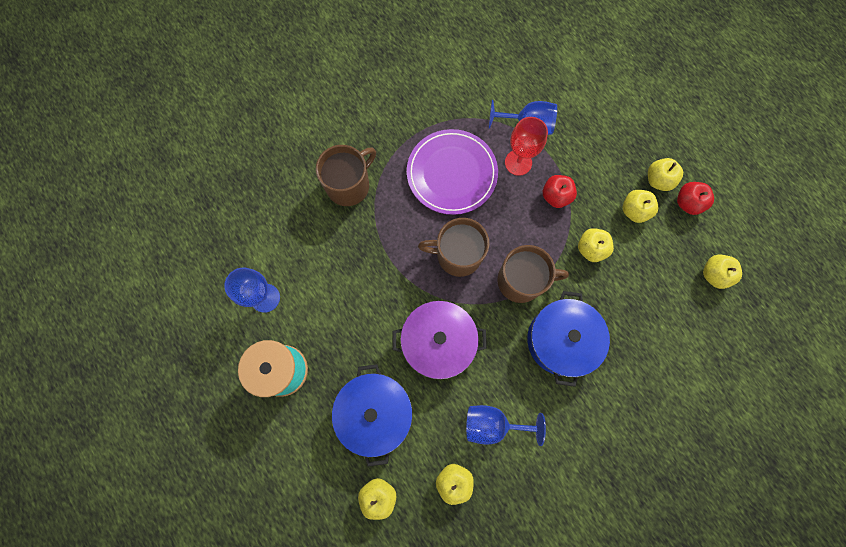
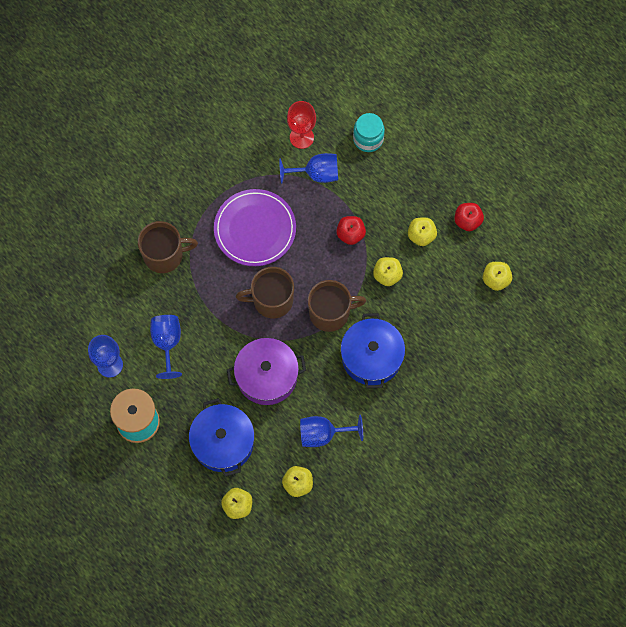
camera: 10 degrees left, 5 degrees down
brown mug [316,145,376,206] -> brown mug turned 45 degrees clockwise [138,221,198,273]
red goblet [505,117,548,176] -> red goblet moved to [287,101,316,149]
yellow apple [648,158,683,191] -> none
none -> blue goblet [150,315,182,379]
none -> turquoise jar [353,113,385,152]

